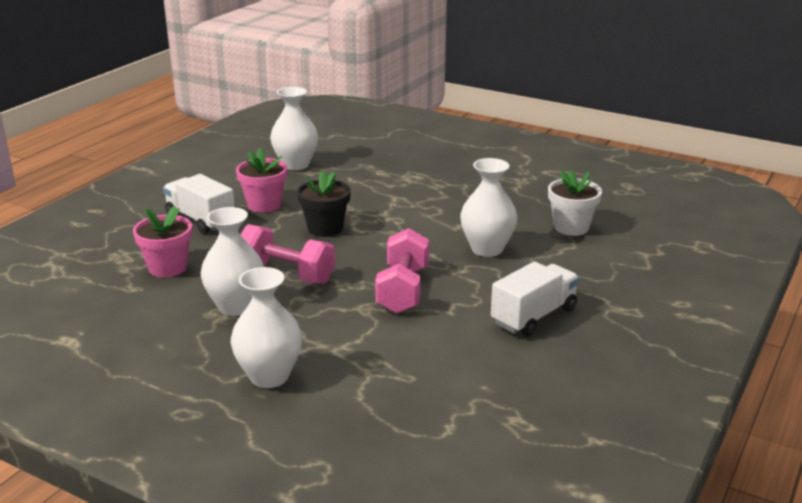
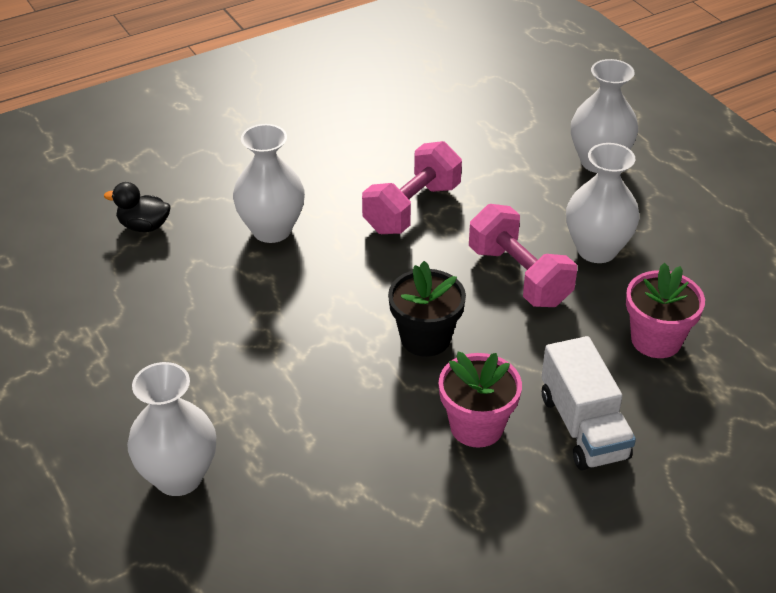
camera: 150 degrees left, 15 degrees up
white vase [270,87,318,170] -> white vase moved to [127,362,216,496]
white truck [491,261,579,336] -> none
white flower pot [548,170,602,236] -> black duck [104,182,171,232]

